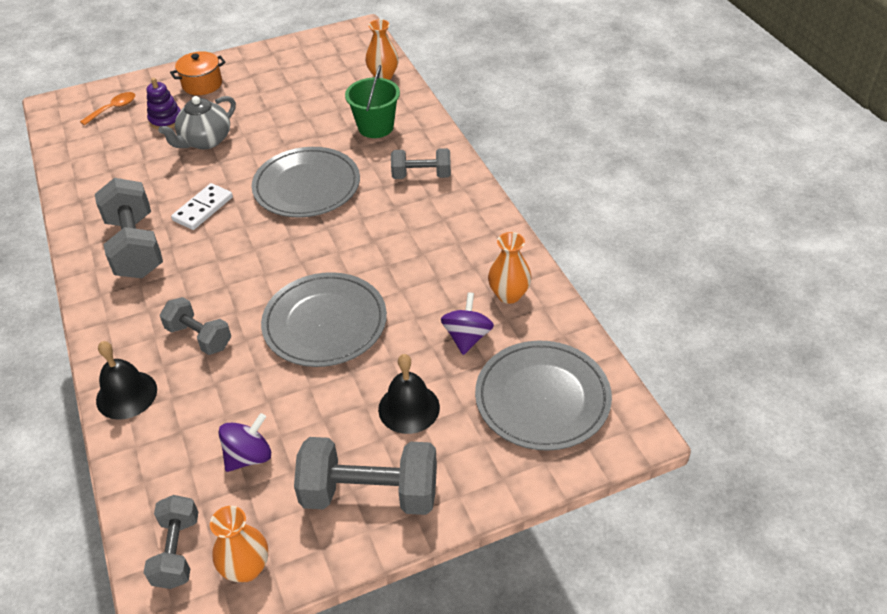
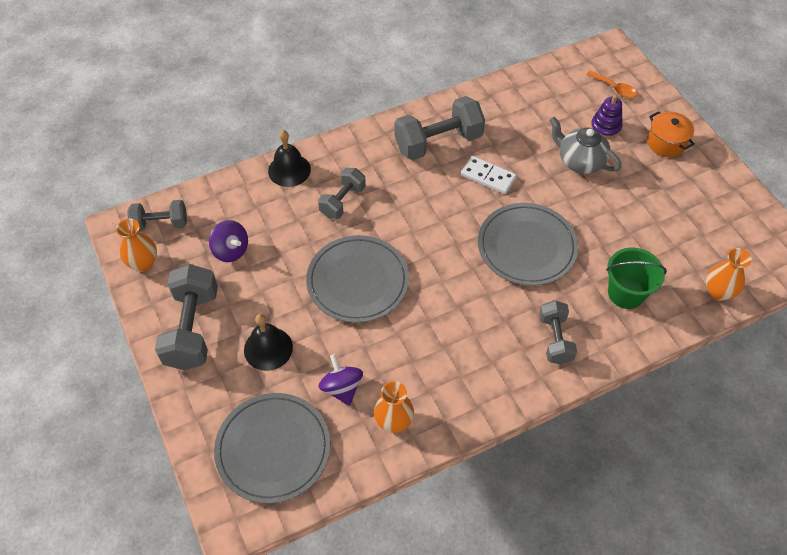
camera: 85 degrees right, 10 degrees up
purple spinning top [441,292,494,355] -> purple spinning top turned 120 degrees counterclockwise [318,354,363,406]

